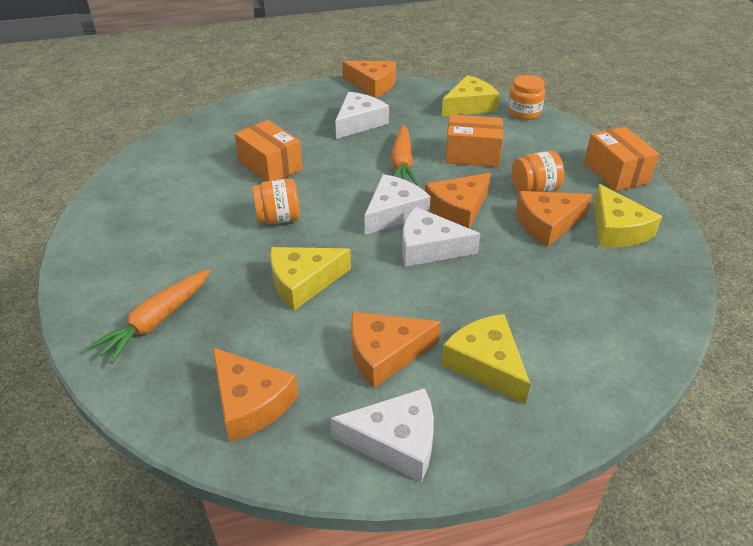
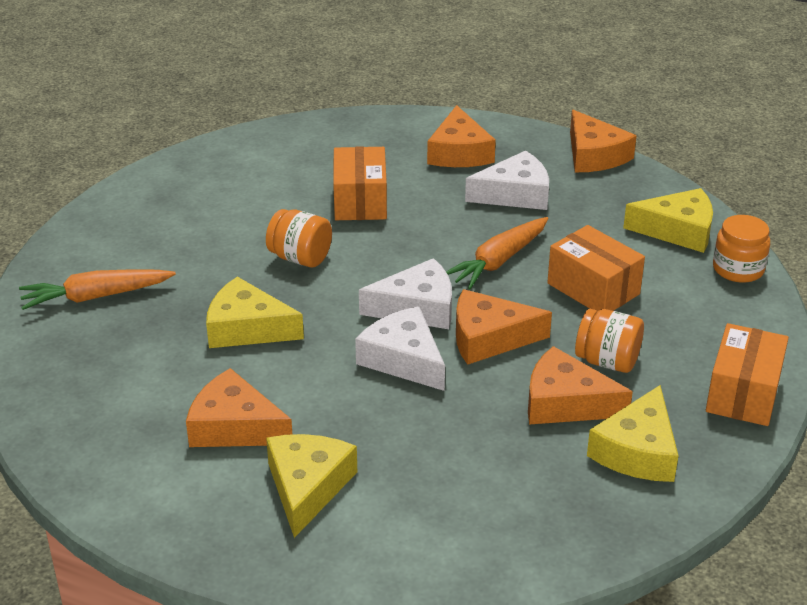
camera: 40 degrees right, 5 degrees down
orange cheese [213,348,298,442] -> orange cheese moved to [427,105,496,167]
white cheese [330,388,434,482] -> none

